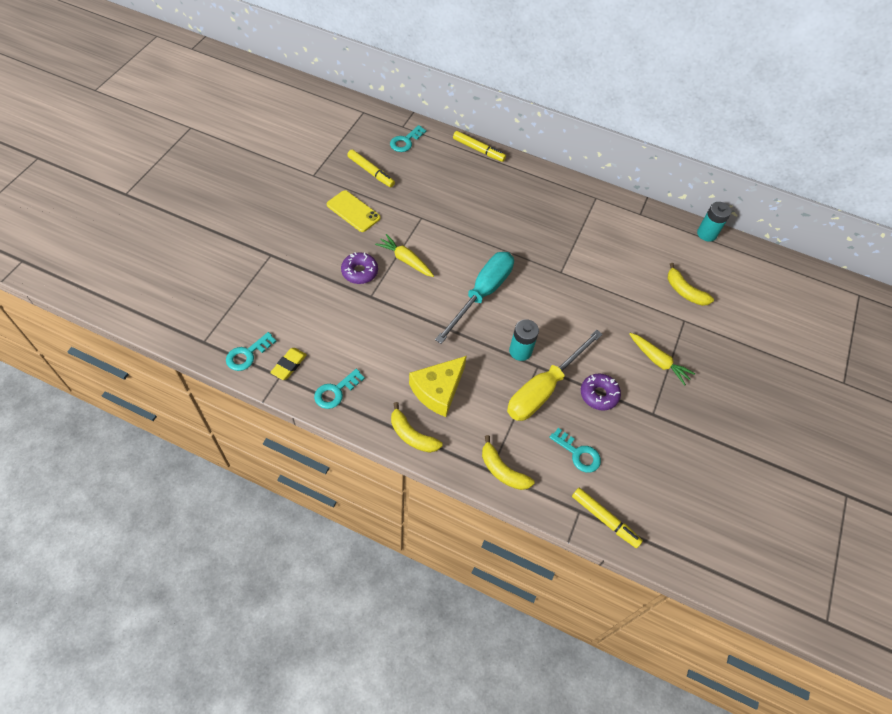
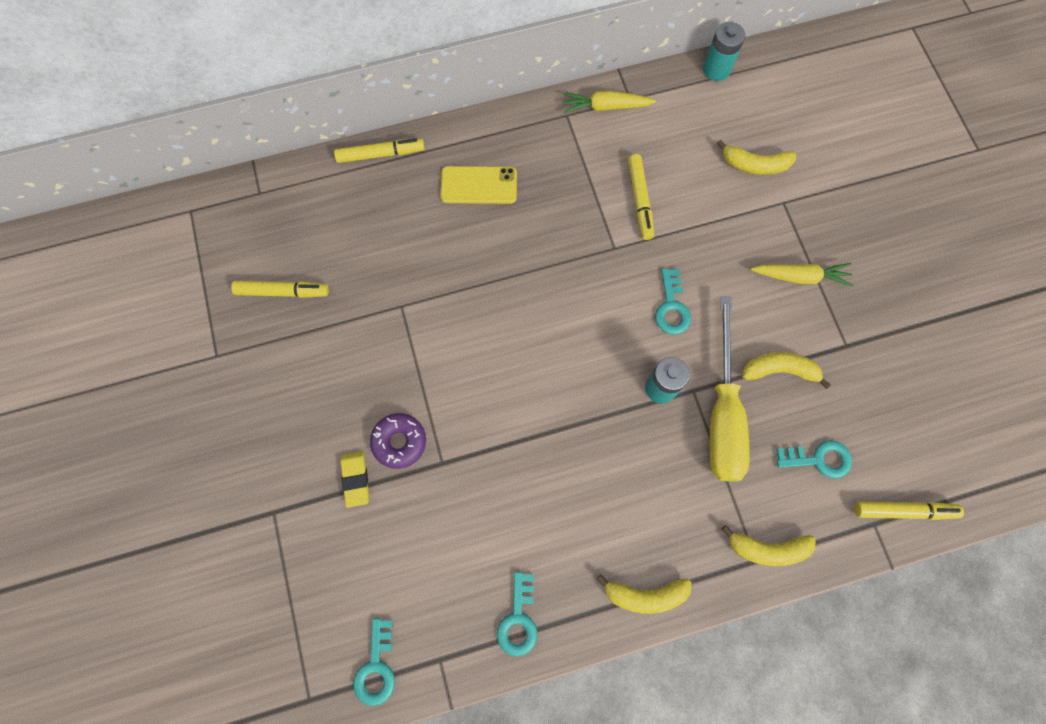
camera: 35 degrees left, 15 degrees up
yellow eraser [270,348,307,380] -> yellow eraser moved to [340,451,369,508]
yellow phone [327,190,381,232] -> yellow phone moved to [440,166,517,204]
yellow carrot [375,234,434,277] -> yellow carrot moved to [562,91,656,114]
turquoise key [390,125,426,152] -> turquoise key moved to [655,268,691,335]
yellow cheese [409,356,467,417] -> none
turquoise screwdriver [435,252,514,344] -> none
purple donut [581,373,621,411] -> yellow banana [742,352,831,389]
none -> yellow marker [628,154,654,240]

